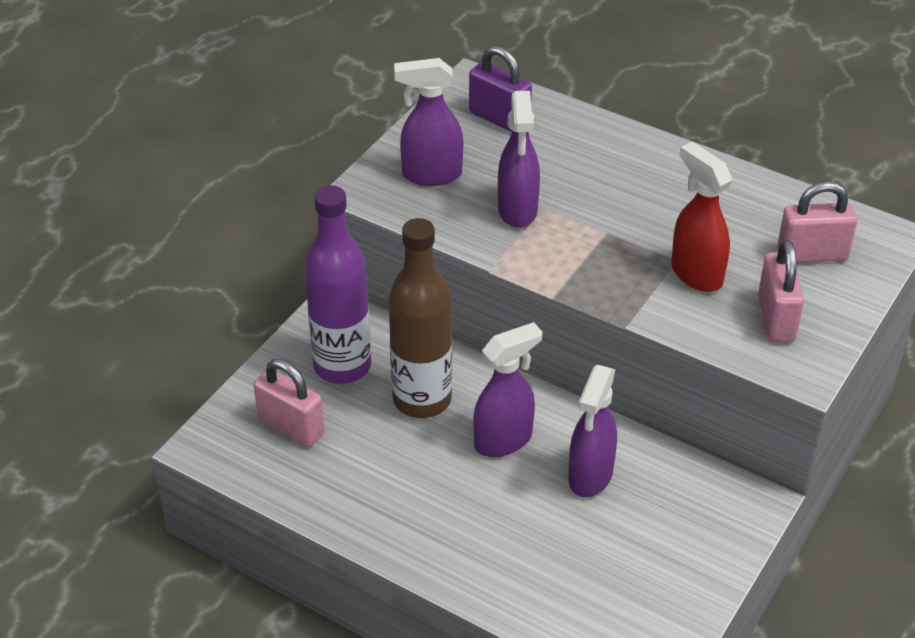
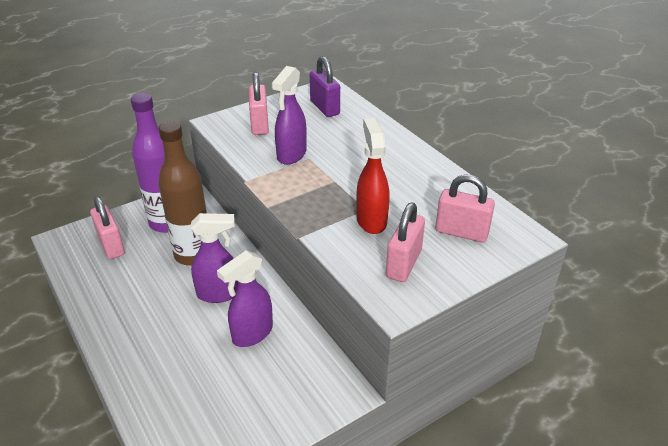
camera: 25 degrees right, 5 degrees down
purple spray bottle [394,58,463,186] -> pink padlock [249,72,269,135]

